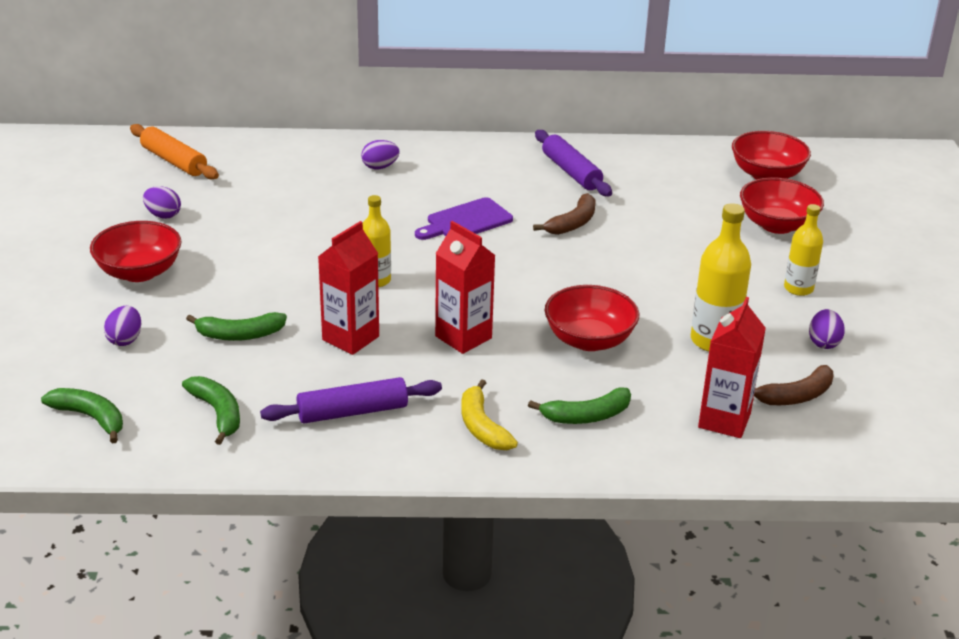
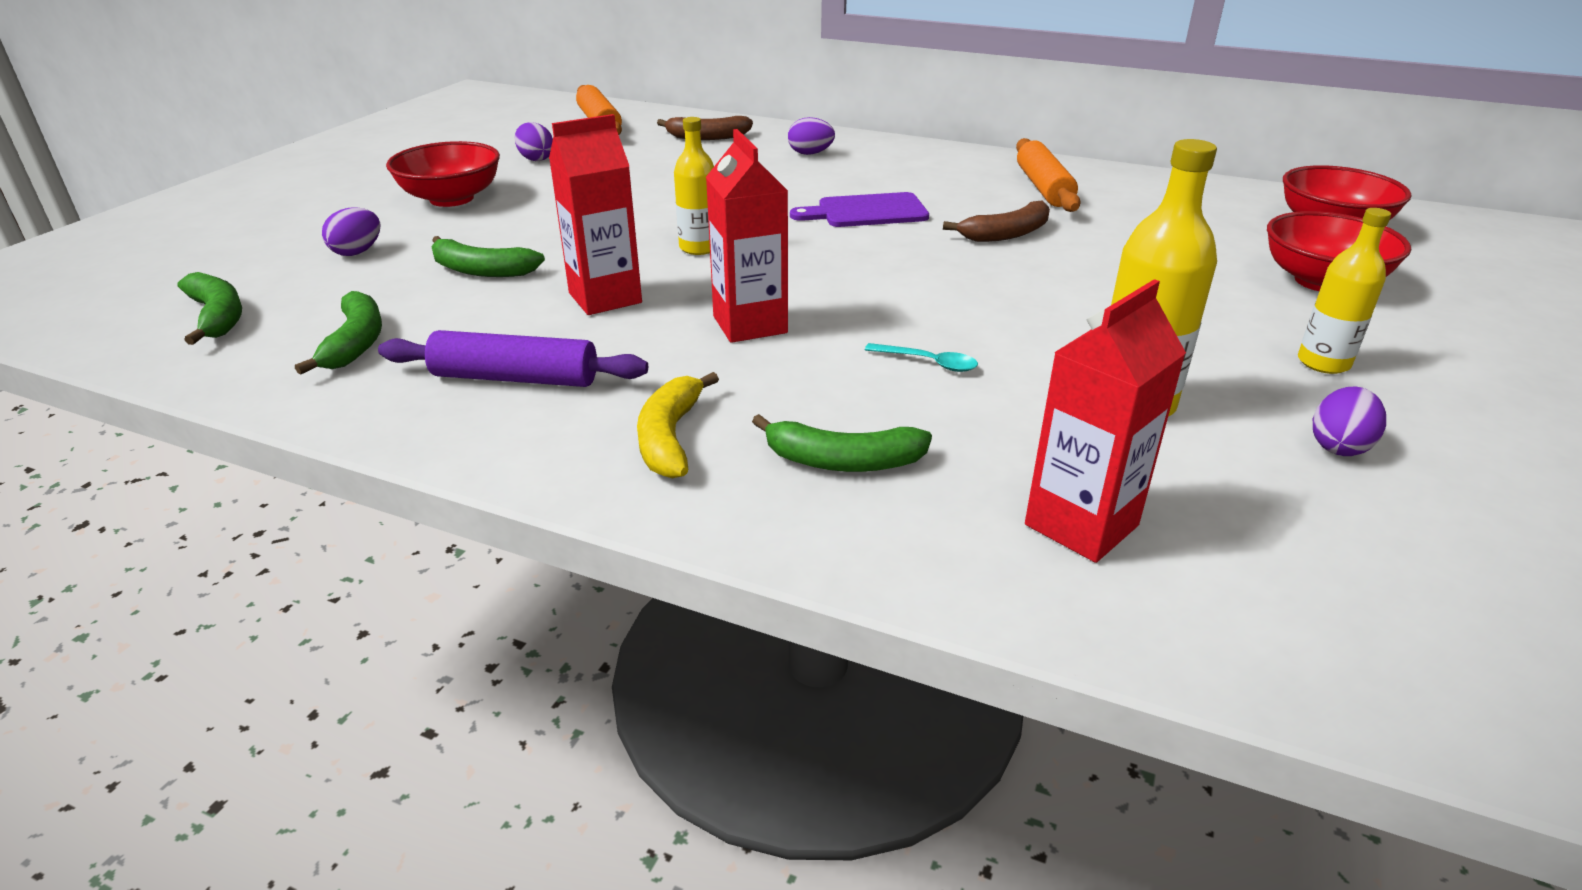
camera: 25 degrees right, 0 degrees up
purple rolling pin [535,130,612,196] -> orange rolling pin [1016,138,1081,212]
red bowl [545,285,639,351] -> turquoise spoon [865,343,978,372]
brown banana [754,365,834,405] -> brown banana moved to [657,116,753,140]

